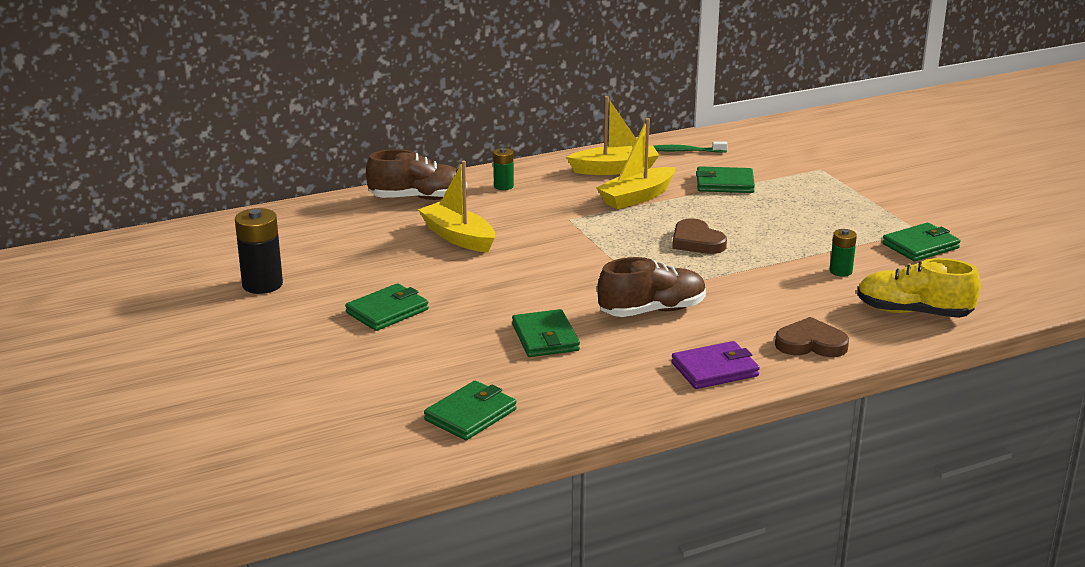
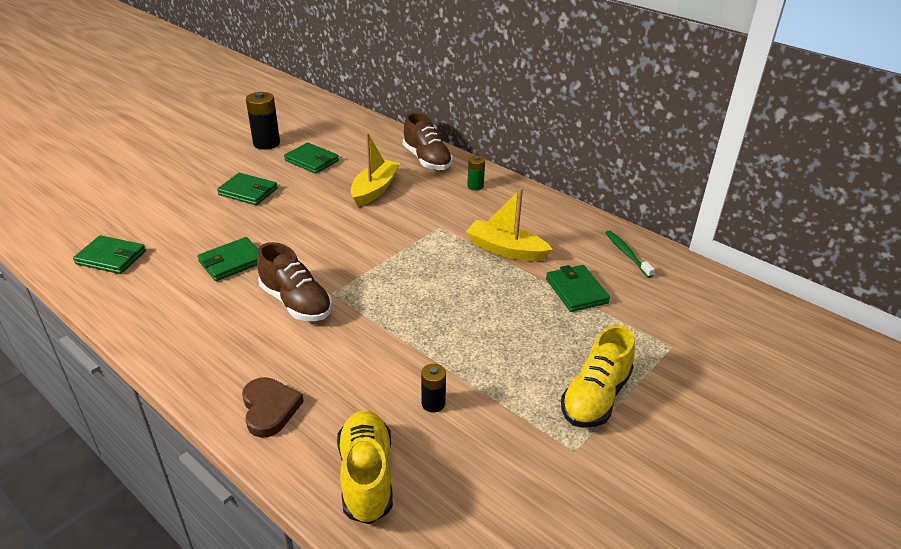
camera: 65 degrees right, 10 degrees up
yellow boat [566,96,659,175] -> none
purple wallet [671,341,760,389] -> none
brown heart [672,218,727,254] -> none
green battery [830,229,857,277] -> black battery [421,364,446,412]
green wallet [882,223,960,261] -> green wallet moved to [284,143,339,174]
none -> yellow shoe [561,325,635,428]

